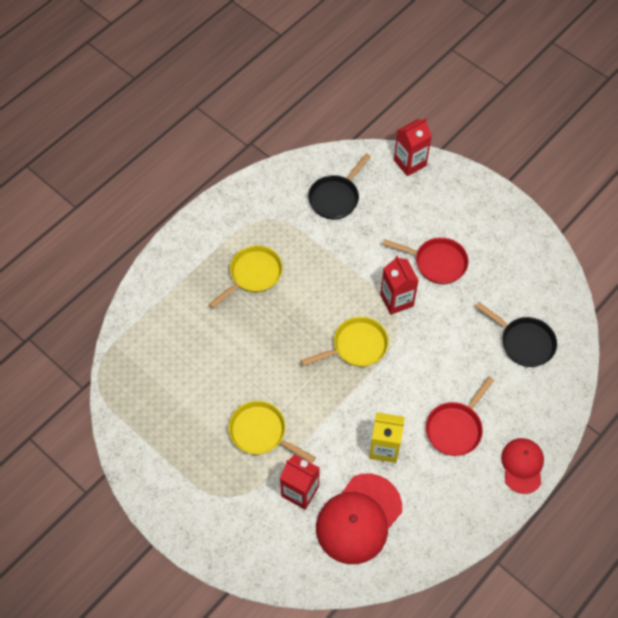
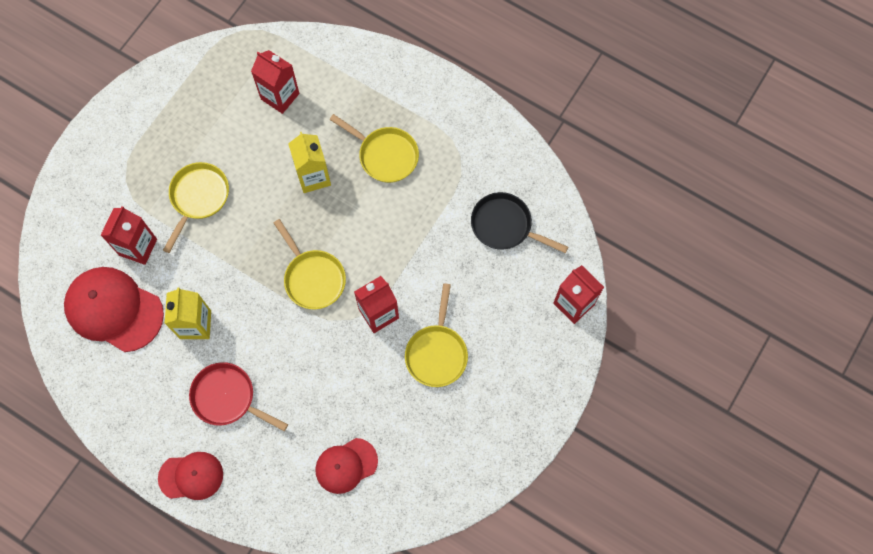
camera: 80 degrees right, 10 degrees up
red pan [382,237,469,284] -> yellow pan [405,283,468,387]
black pan [475,302,557,367] -> red cap [315,438,378,494]
none -> red carton [251,50,299,114]
none -> yellow carton [288,132,331,193]

